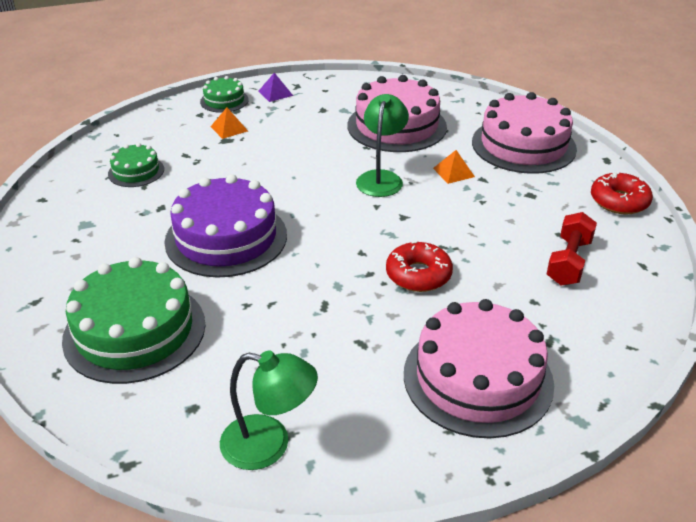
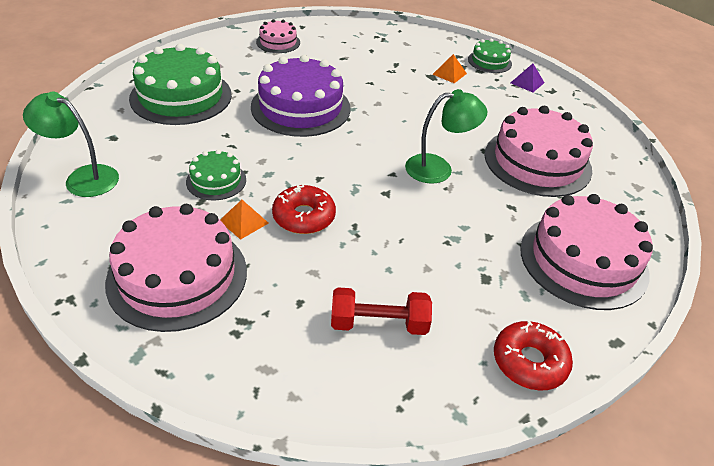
camera: 65 degrees right, 5 degrees up
green cake [108,143,164,187] -> green cake moved to [186,149,246,200]
green lamp [220,350,318,470] -> green lamp turned 120 degrees clockwise [23,92,119,197]
orange pyramid [433,150,475,184] -> orange pyramid moved to [220,200,269,240]
none -> pink cake [256,19,300,53]

